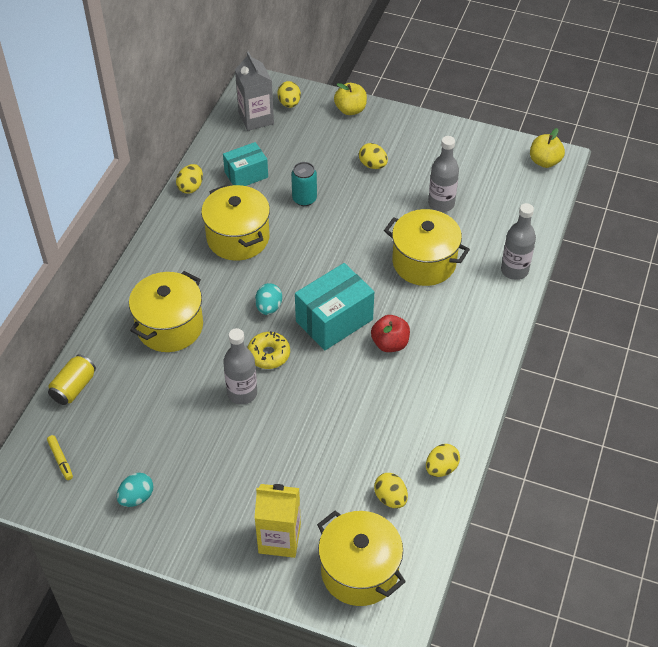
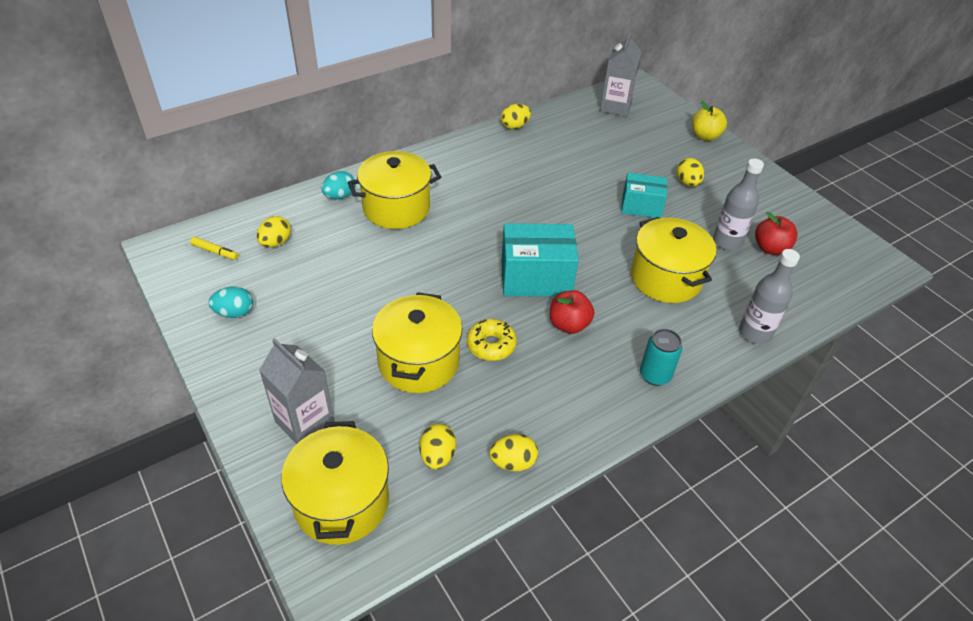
camera: 35 degrees right, 5 degrees down
yellow marker [47,435,73,480] -> yellow marker turned 75 degrees counterclockwise [190,237,238,260]
yellow can [48,355,96,405] -> none
yellow pot [201,184,270,260] -> yellow pot moved to [372,292,462,393]
turquoise box [223,142,268,186] -> turquoise box moved to [621,173,667,218]
grey bottle [223,328,257,405] -> none
yellow donut [247,331,290,369] -> yellow donut moved to [467,319,517,361]
yellow carton [254,484,301,558] -> grey carton [259,338,335,444]
turquoise egg [255,283,282,315] -> turquoise egg moved to [322,171,356,199]
yellow egg [277,81,301,108] -> yellow egg moved to [257,216,291,247]
turquoise can [291,162,317,206] -> turquoise can moved to [640,329,682,386]
yellow apple [530,128,565,168] -> none
none -> red apple [755,212,798,255]

